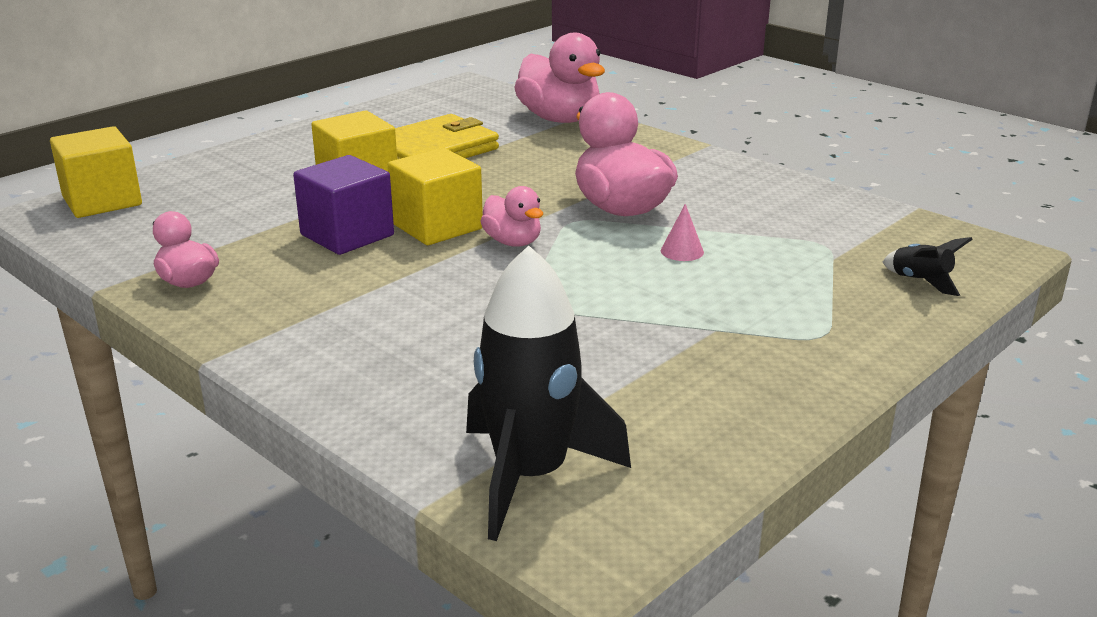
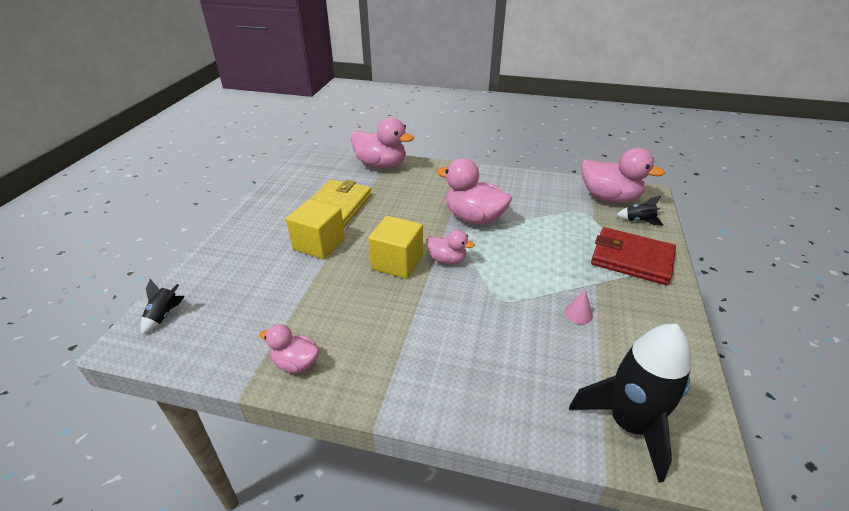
camera: 30 degrees left, 10 degrees up
yellow cube [50,126,142,218] -> black rocket [140,279,185,335]
purple cube [293,155,394,255] -> none
pink cone [661,204,704,261] -> pink cone moved to [564,290,593,324]
none -> pink duck [581,148,665,203]
none -> red wallet [591,227,676,285]

